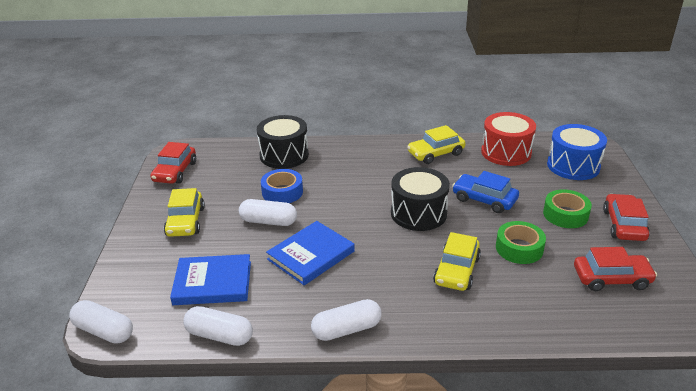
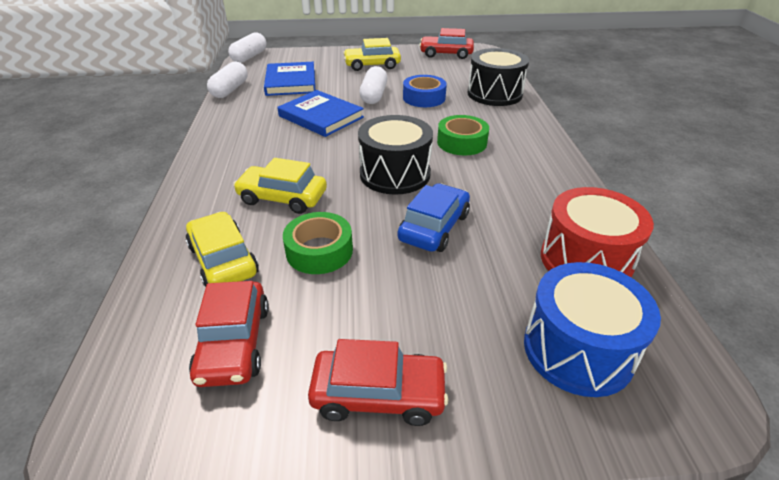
camera: 85 degrees right, 5 degrees up
white capsule [311,299,382,341] -> none
yellow car [407,125,465,164] -> yellow car moved to [185,212,259,287]
green tape [543,189,592,228] -> green tape moved to [437,115,489,156]

